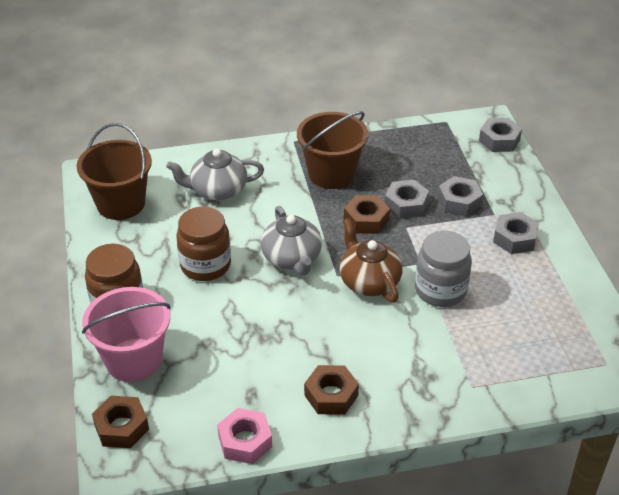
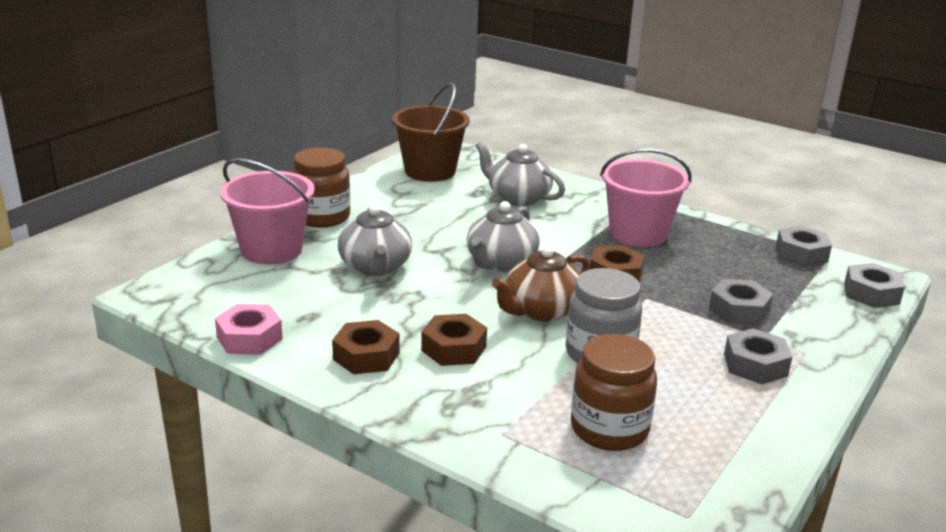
camera: 45 degrees right, 15 degrees down
brown nut [92,396,149,448] -> brown nut moved to [421,314,487,366]
brown jar [176,206,231,281] -> brown jar moved to [571,334,657,451]
brown bucket [297,112,368,189] -> pink bucket [600,149,692,247]
brown teapot [340,218,403,303] -> brown teapot turned 150 degrees counterclockwise [492,246,590,321]
grey nut [385,180,429,219] -> grey nut moved to [776,225,832,267]
none -> grey teapot [338,205,412,276]

